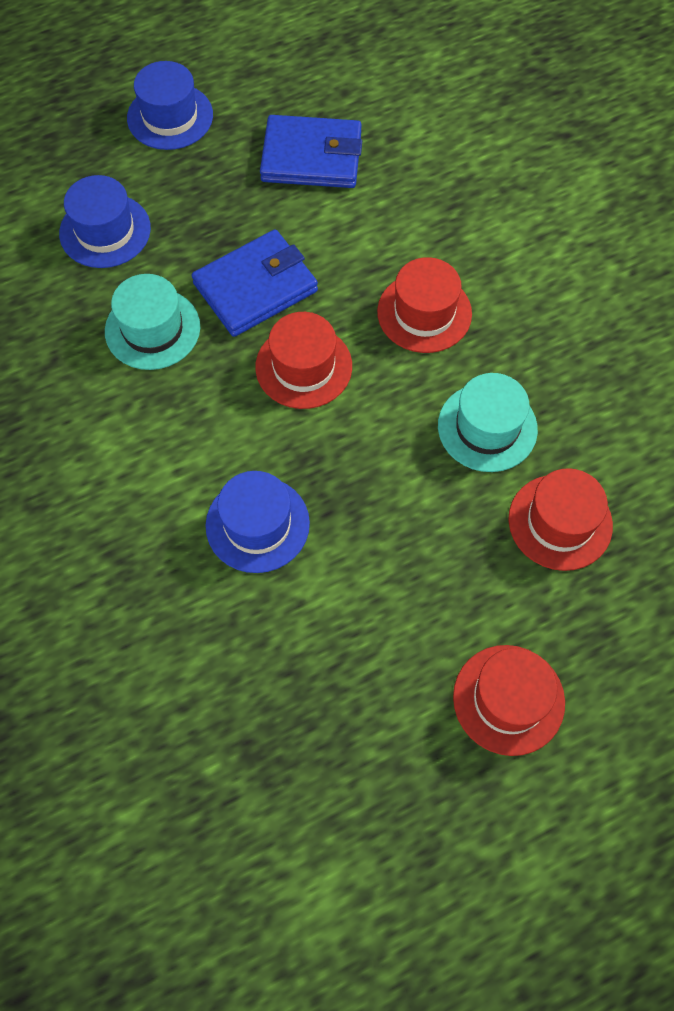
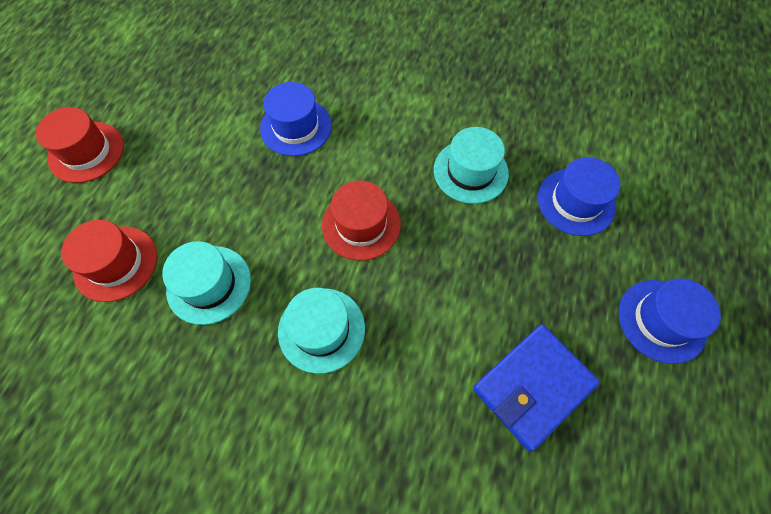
camera: 135 degrees right, 0 degrees up
blue wallet [192,229,318,337] -> none
red hat [377,257,472,353] -> turquoise hat [278,288,365,374]

